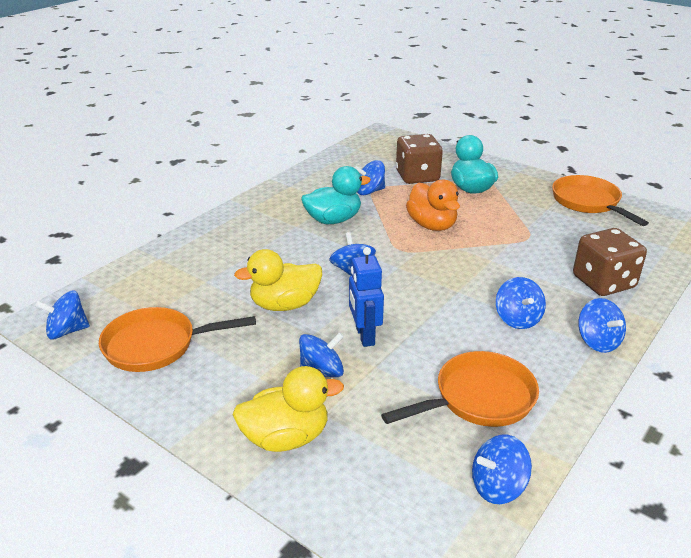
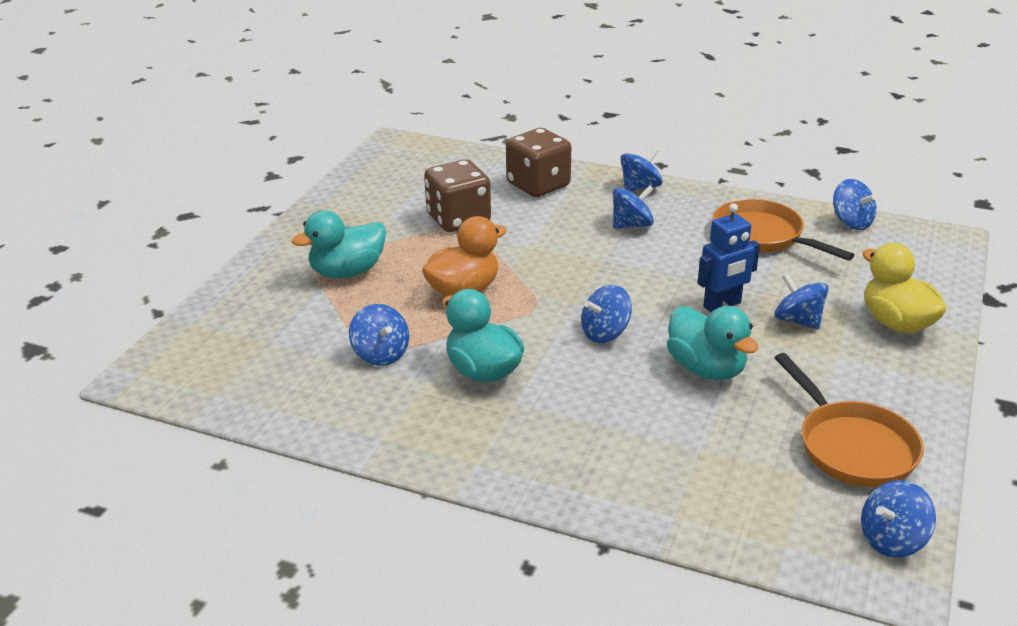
camera: 105 degrees left, 0 degrees up
blue spinning top [35,290,90,339] -> blue spinning top turned 90 degrees clockwise [861,480,936,558]
yellow duck [234,249,322,311] -> turquoise duck [667,306,759,380]
brown dice [396,134,443,184] -> brown dice moved to [424,159,491,232]
orange pan [552,175,649,226] -> none

